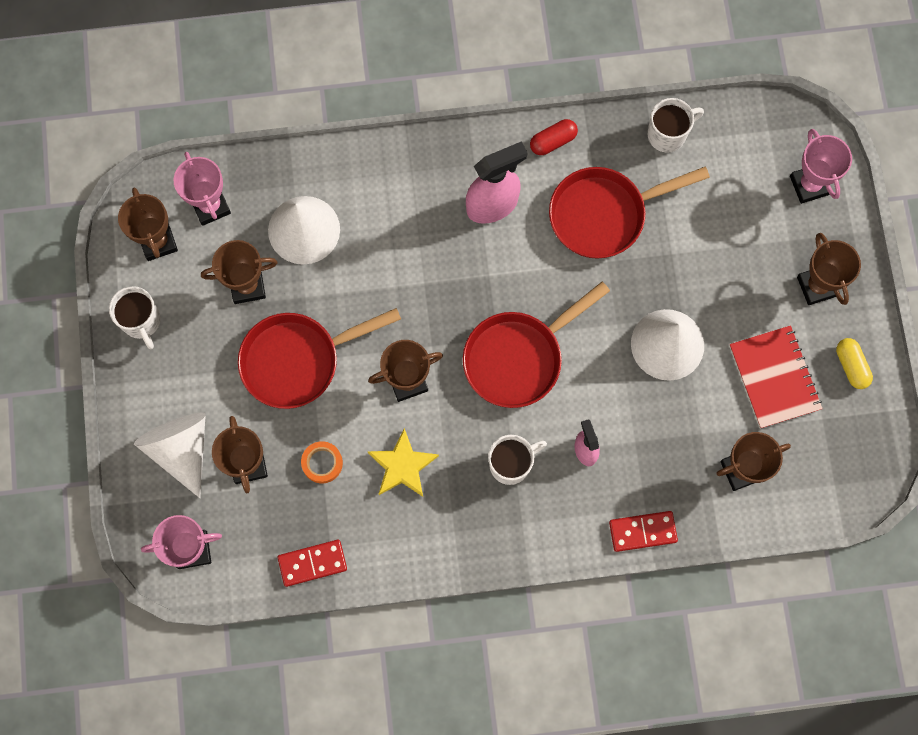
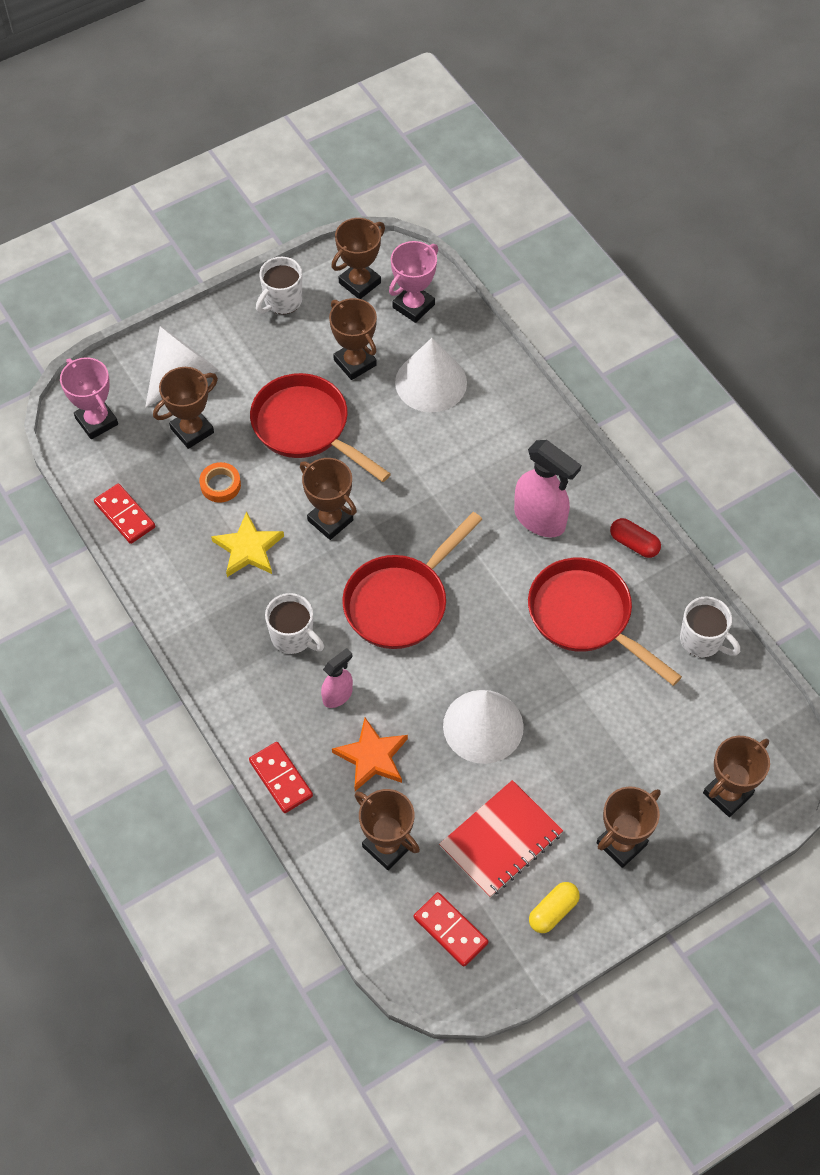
camera: 65 degrees right, 15 degrees down
red pan [463,282,610,408] -> red pan turned 75 degrees counterclockwise [342,512,483,649]
pink trophy [790,129,852,204] -> brown trophy [703,736,770,817]
none -> orange star [332,718,408,791]
none -> red domino [414,892,488,967]

